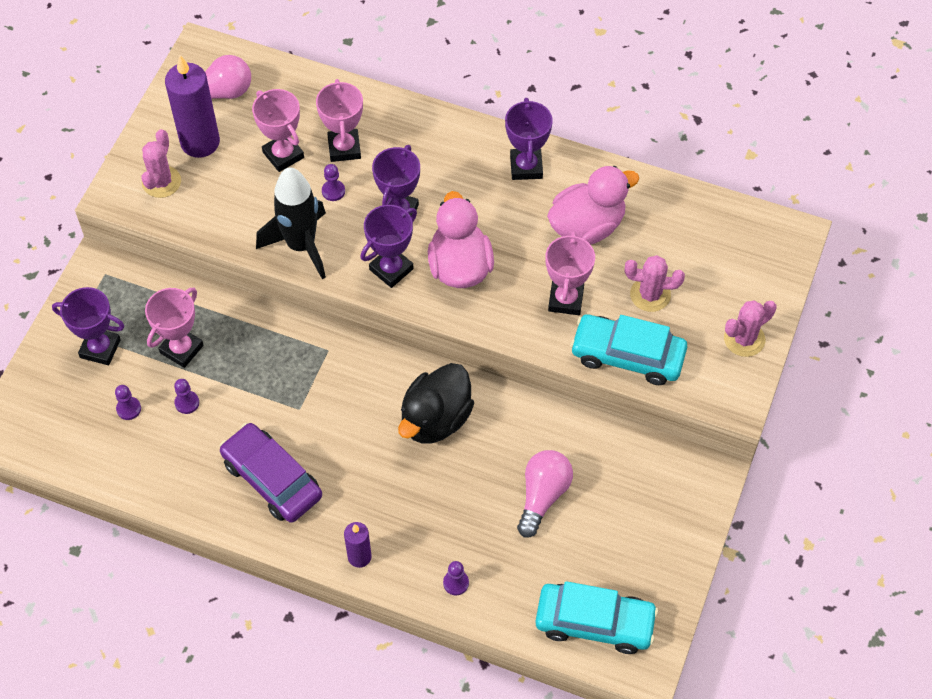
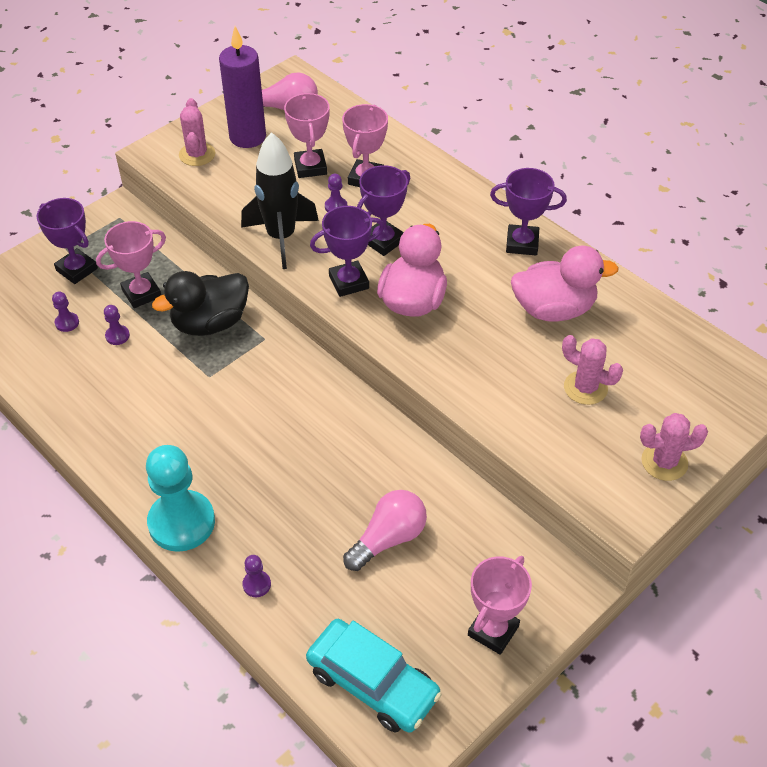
camera: 25 degrees right, 10 degrees down
pink cactus [141,129,181,198] -> pink cactus turned 45 degrees counterclockwise [179,98,216,166]
purple car [220,423,322,523] -> none
purple candle [344,522,372,568] -> turquoise pawn [146,445,215,552]
black duck [398,363,474,444] -> black duck moved to [152,271,249,336]
purple trophy [505,98,553,180] -> purple trophy turned 75 degrees clockwise [490,168,567,255]
pink trophy [546,231,595,315] -> pink trophy moved to [468,556,532,655]
turquoise car [570,314,687,385] -> none

